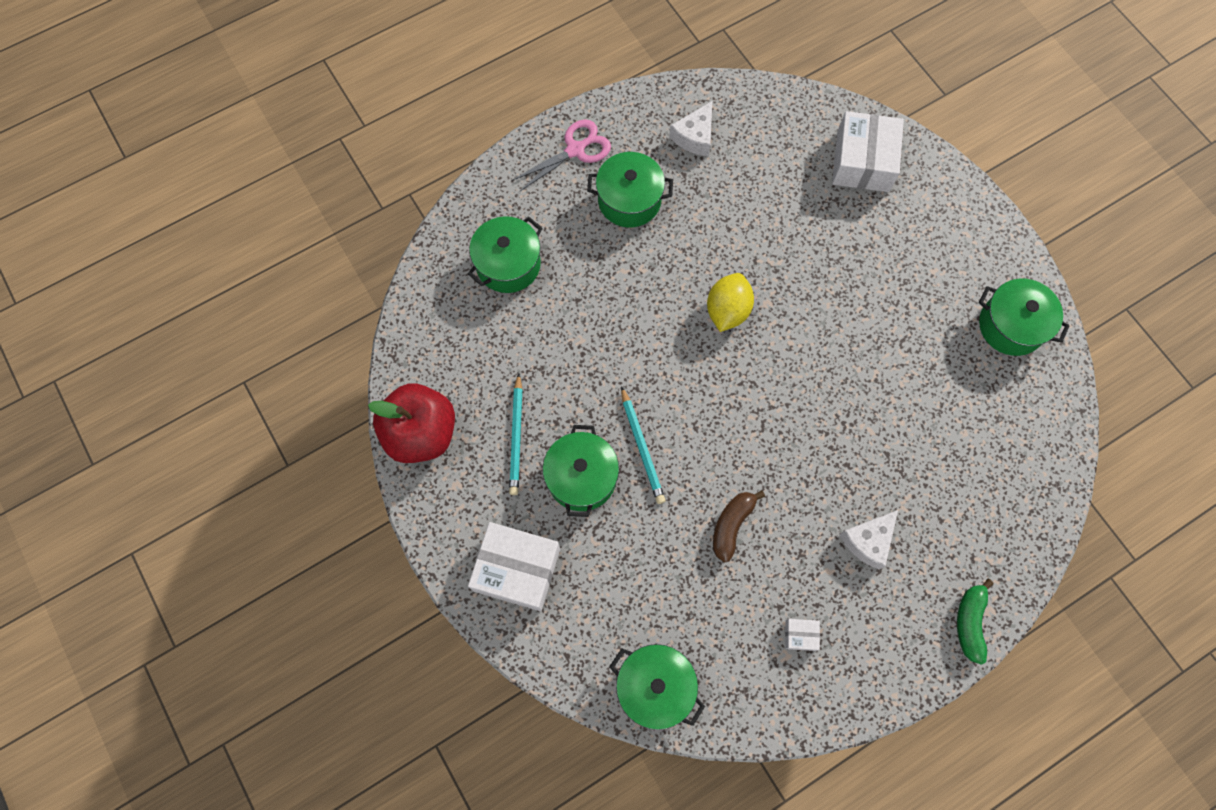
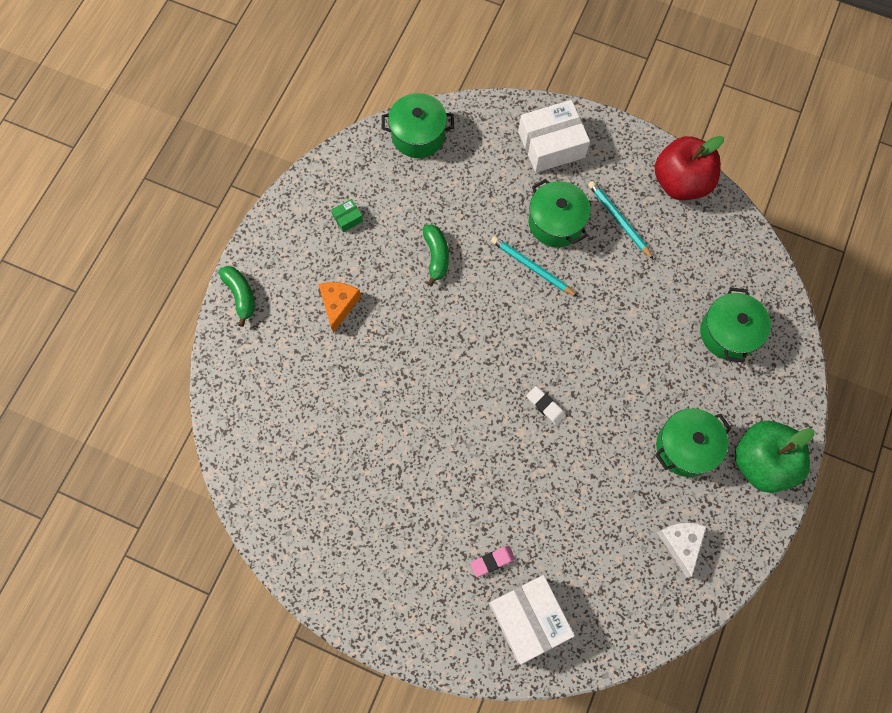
camera: 145 degrees right, 0 degrees up
pink scissors [512,119,611,191] -> green apple [735,421,814,493]
yellow lemon [707,273,754,332] -> white eraser [527,386,565,425]
brown banana [713,490,765,562] -> green banana [423,225,449,286]
white box [785,619,820,651] -> green box [331,199,363,232]
white cheese [839,510,898,569] -> orange cheese [318,282,361,333]
green pot [979,278,1070,356] -> none
none -> pink eraser [470,546,515,577]

